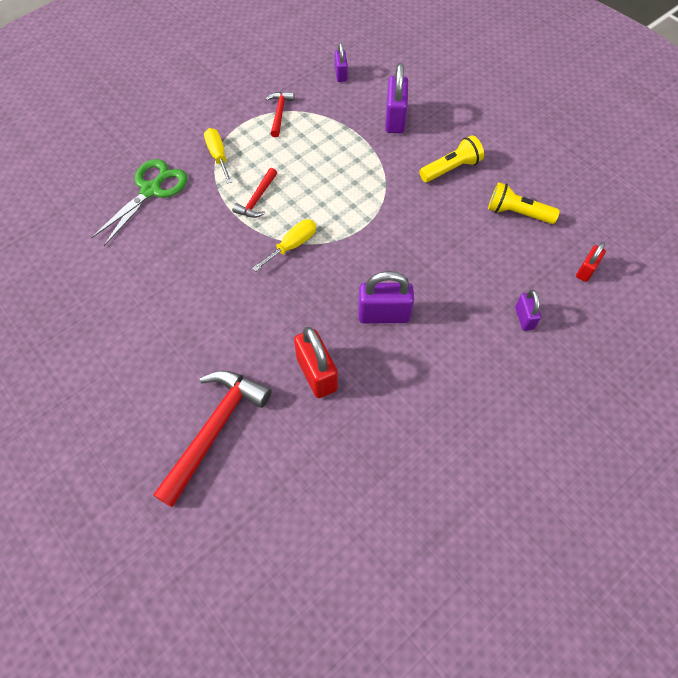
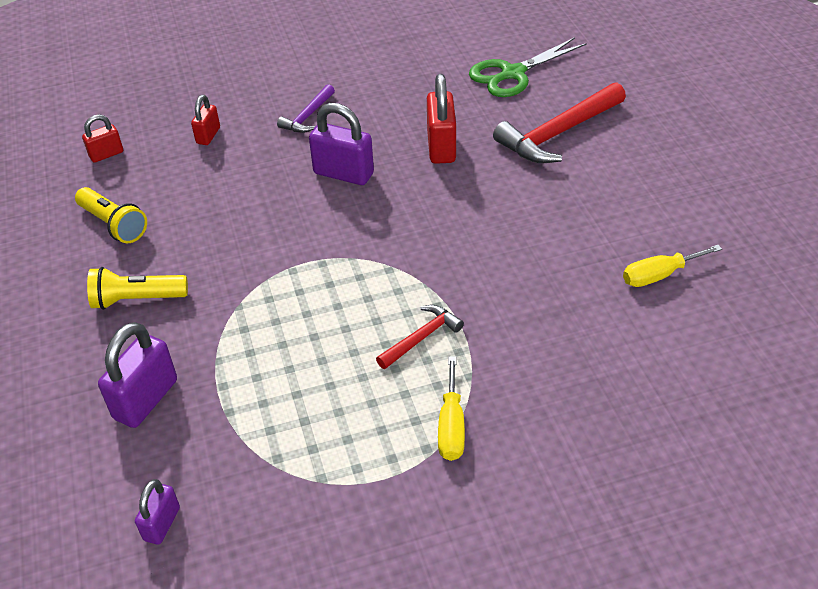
camera: 155 degrees left, 15 degrees down
green scissors [91,159,188,246] -> green scissors moved to [469,37,587,97]
yellow screwdriver [252,219,316,271] -> yellow screwdriver moved to [623,245,722,287]
red hammer [266,92,295,137] -> none
purple padlock [515,290,541,331] -> red padlock [191,95,220,145]
none -> purple hammer [277,84,335,133]

